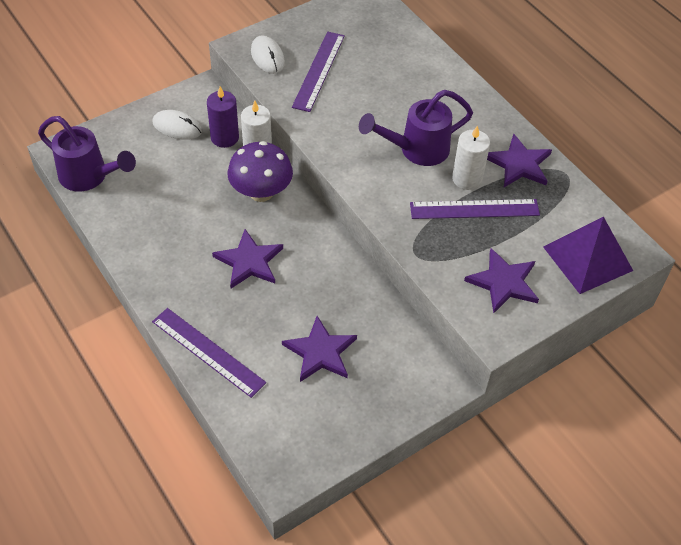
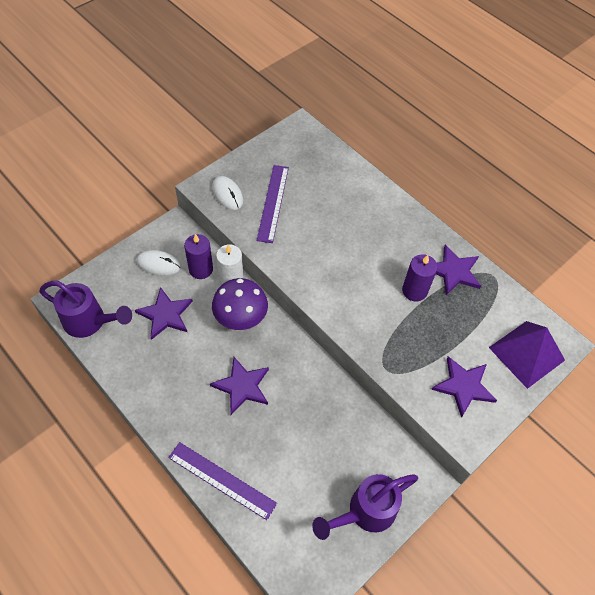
camera: 10 degrees left, 5 degrees up
purple star [282,316,357,382] -> purple star moved to [135,287,193,340]
purple watering can [359,90,473,166] -> purple watering can moved to [312,474,418,540]
purple ruler [410,199,540,219] -> none
white candle [452,125,490,190] -> purple candle [402,254,438,302]

